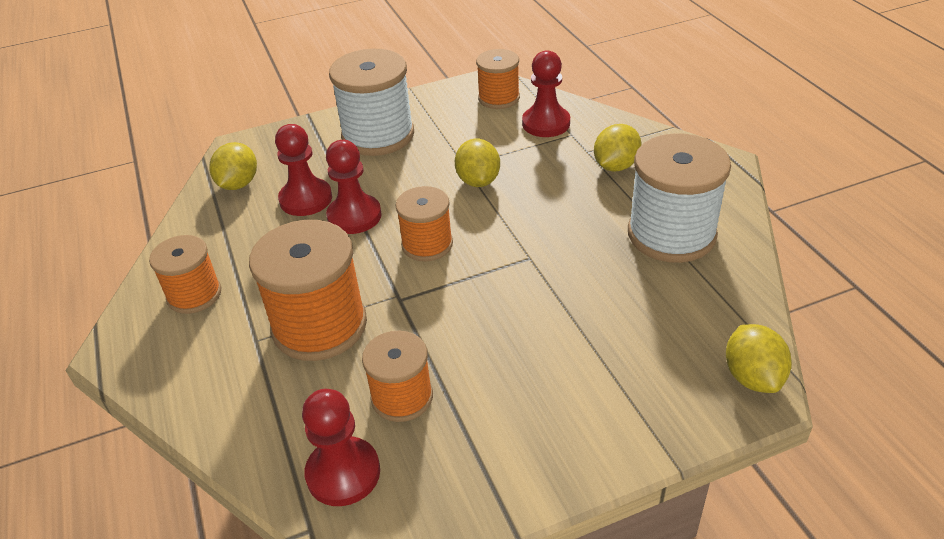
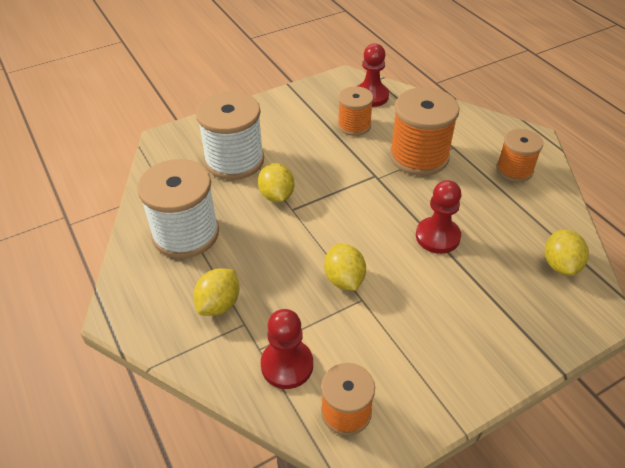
camera: 170 degrees right, 5 degrees up
red pawn [275,124,332,216] -> none
white spool [329,49,414,156] -> white spool moved to [196,91,264,180]
orange spool [396,186,453,261] -> none
yellow lemon [726,324,792,393] -> yellow lemon moved to [258,163,294,202]

